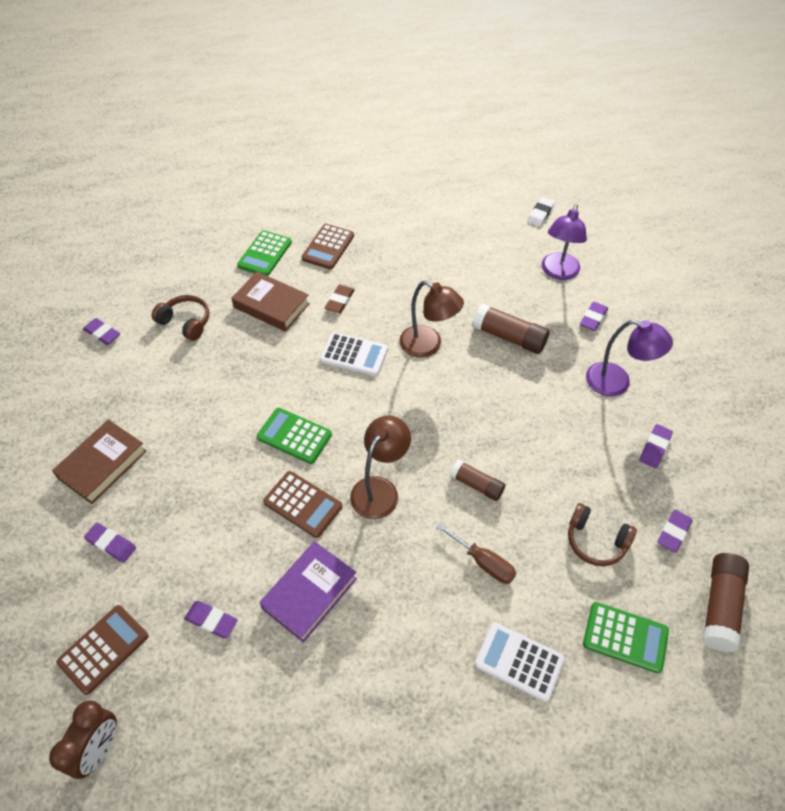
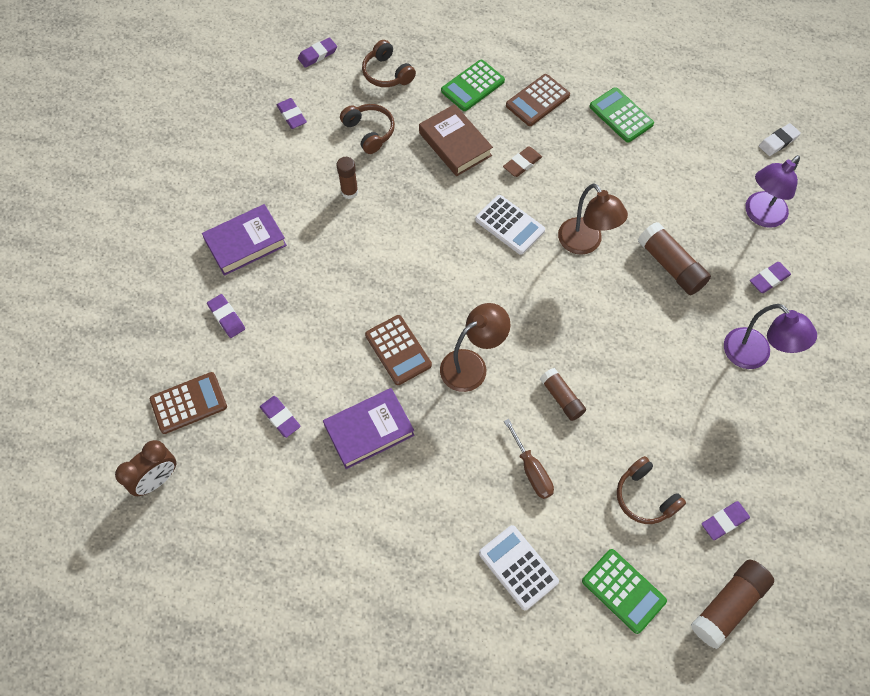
camera: 25 degrees right, 10 degrees up
brown book [52,419,147,504] -> purple book [202,204,287,276]
green calculator [257,408,332,464] -> green calculator moved to [589,87,654,142]
purple eraser [639,424,673,468] -> purple eraser moved to [298,37,337,68]
none -> brown glue stick [337,157,358,199]
none -> brown headphones [362,40,416,87]

